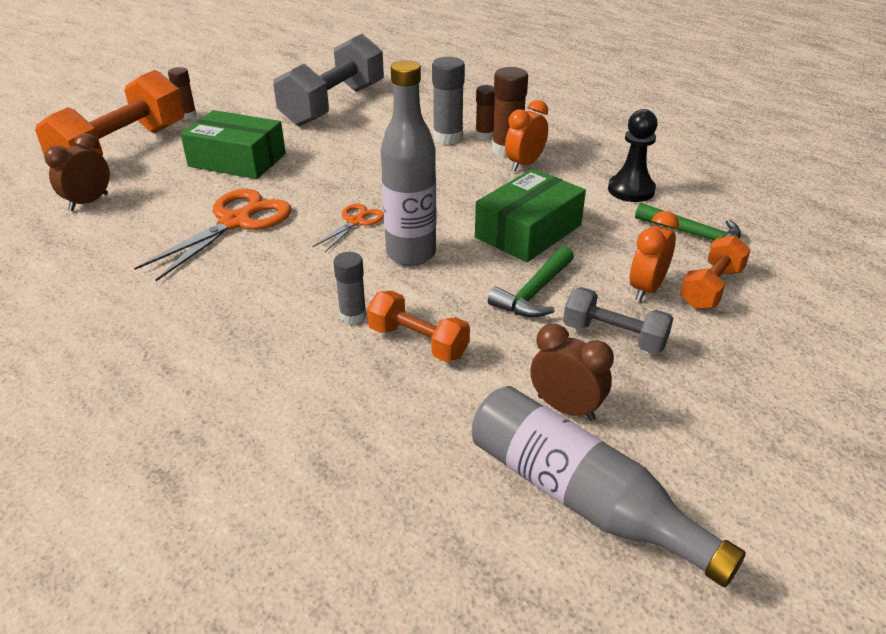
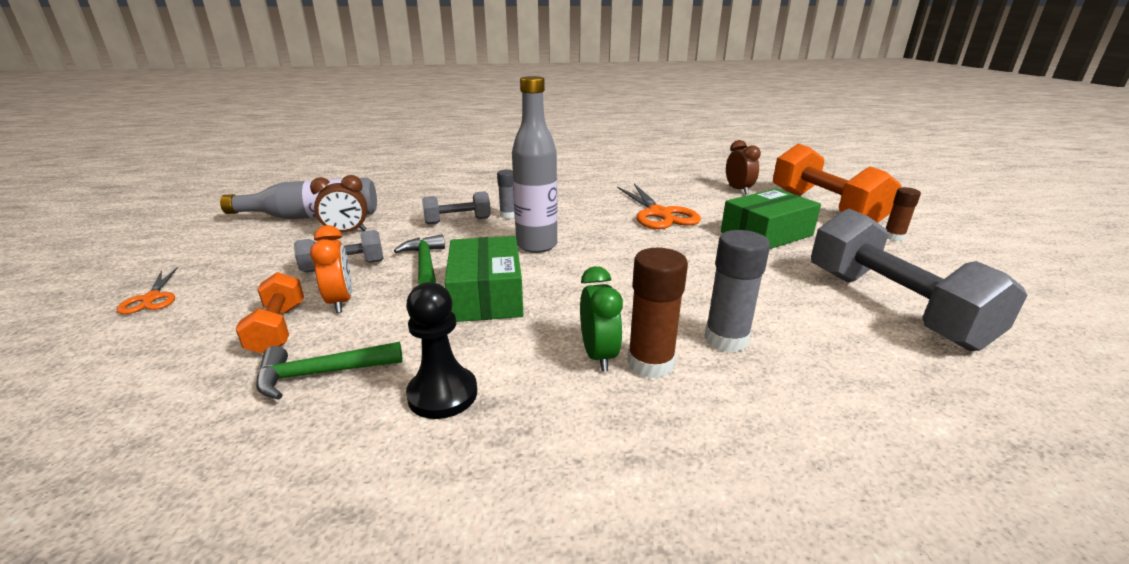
camera: 130 degrees right, 10 degrees down
orange scissors [313,204,384,252] -> orange scissors moved to [116,267,178,314]
orange dumbbell [367,291,470,362] -> grey dumbbell [422,191,491,224]
brown glue stick [475,85,495,140] -> none
orange clock [505,100,548,171] -> green clock [580,266,623,372]

